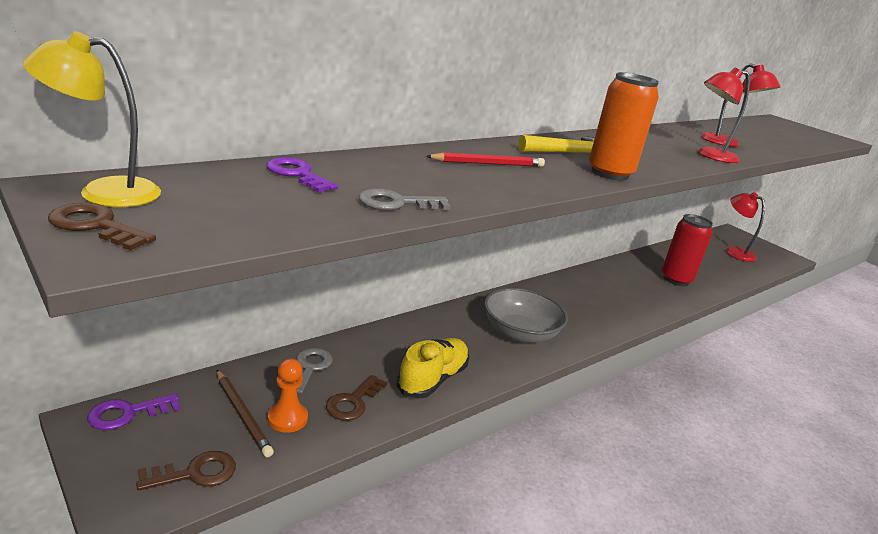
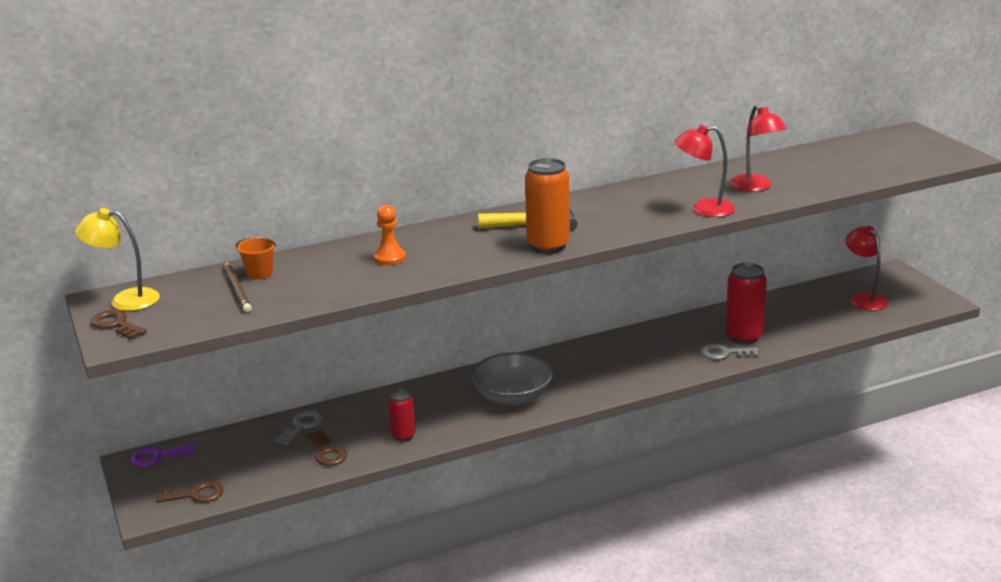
camera: 20 degrees right, 0 degrees up
brown pencil [217,370,274,457] -> brown pencil moved to [224,262,252,312]
purple key [266,157,338,193] -> orange bucket [236,237,276,280]
orange pawn [267,358,308,433] -> orange pawn moved to [374,205,406,265]
brown key [326,375,387,421] -> brown key turned 75 degrees counterclockwise [306,430,347,466]
grey key [359,188,451,210] -> grey key moved to [701,344,759,360]
yellow shoe [397,338,469,399] -> red can [388,389,415,442]
red pencil [426,153,545,167] -> none

